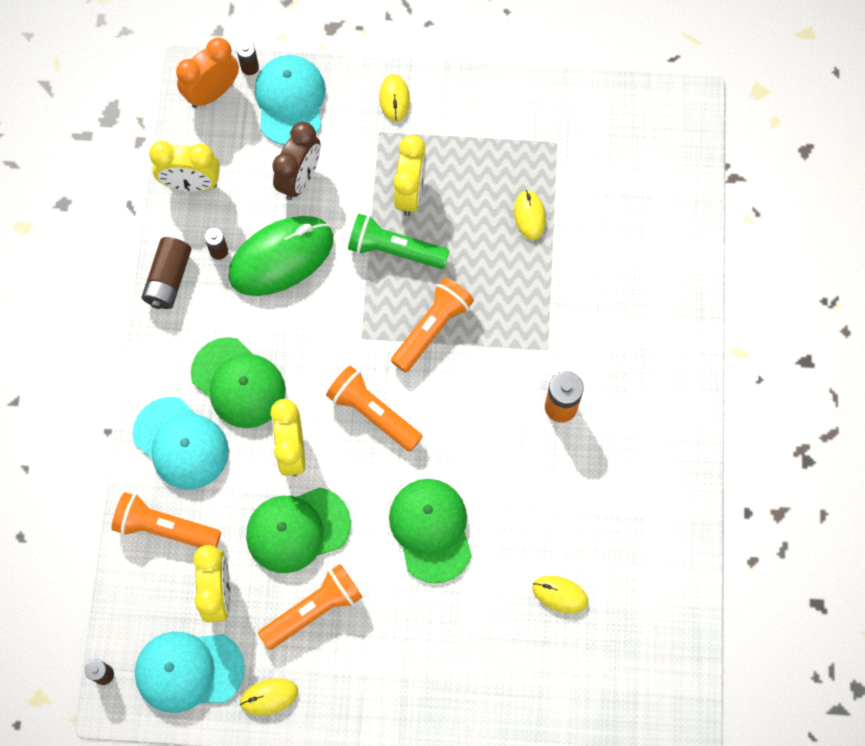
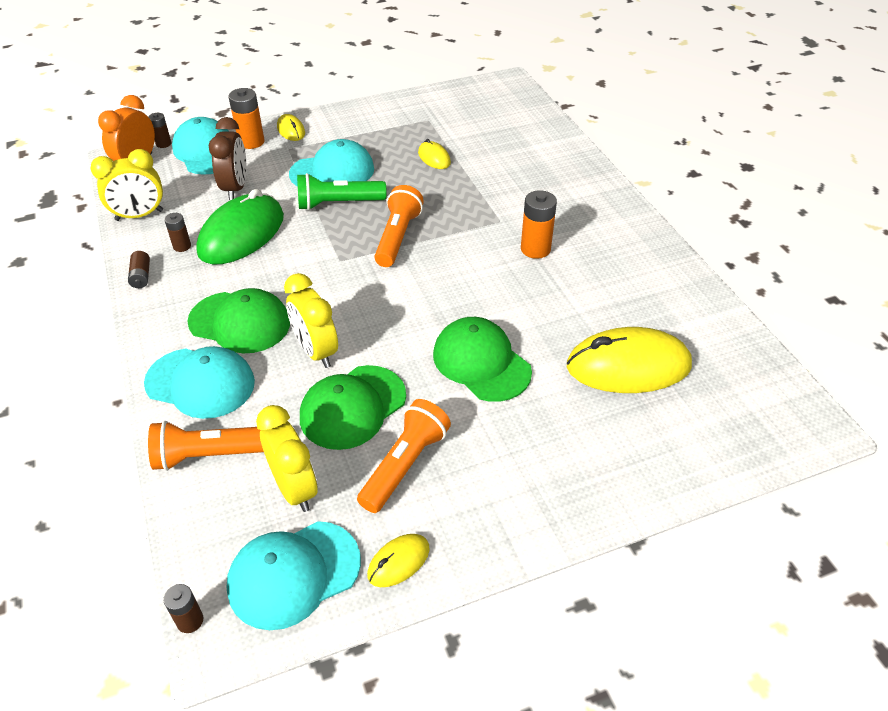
camera: 25 degrees left, 25 degrees down
brown battery [142,237,191,309] -> brown battery [128,251,150,288], size x0.59
orange flashlight [326,366,423,452] -> none
yellow clock [394,135,426,216] -> turquoise cap [289,139,374,187]
yellow mouse [532,576,588,613] -> yellow mouse [567,327,692,393], size x2.13
none -> orange battery [229,88,264,149]

